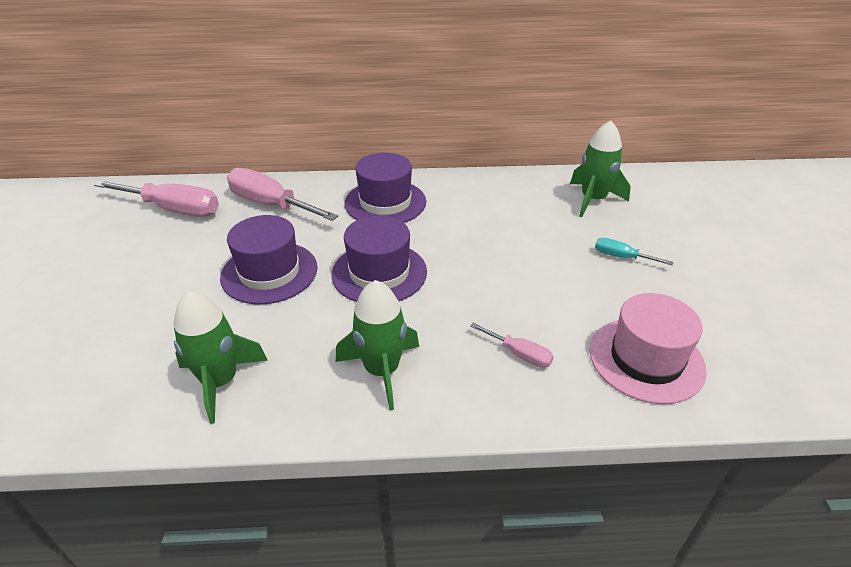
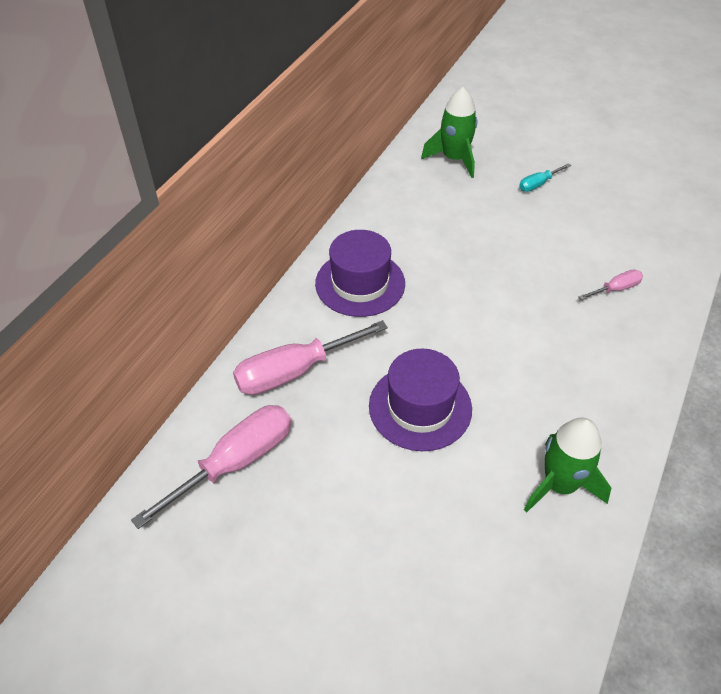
camera: 60 degrees left, 10 degrees up
purple hat [332,215,427,302] -> none
green rocket [336,280,419,410] -> none
pink hat [589,293,706,404] -> none

